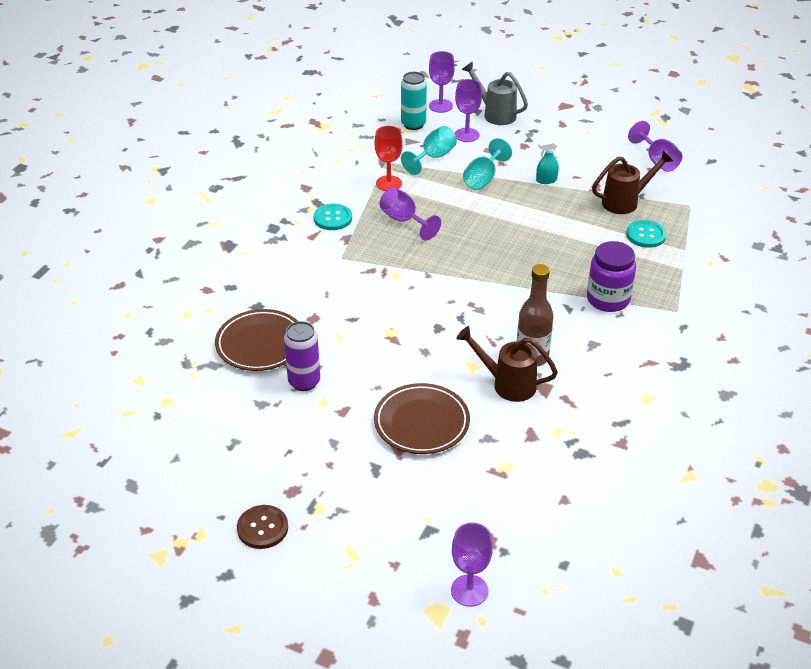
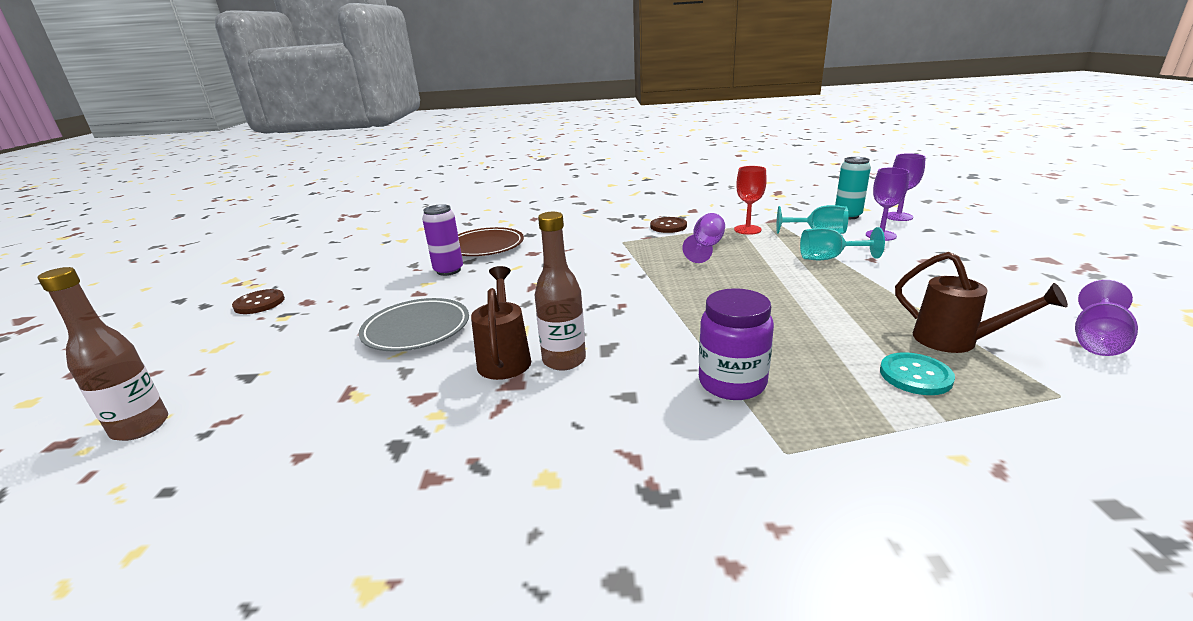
camera: 65 degrees right, 15 degrees down
turquoise button [314,204,352,230] -> brown button [650,217,687,233]
brown plate [374,383,470,454] -> grey plate [359,298,469,351]
purple goblet [451,523,493,607] -> brown bottle [38,267,168,441]
grey watering can [462,61,528,125] -> none
turquoise spray bottle [536,141,559,184] -> none

